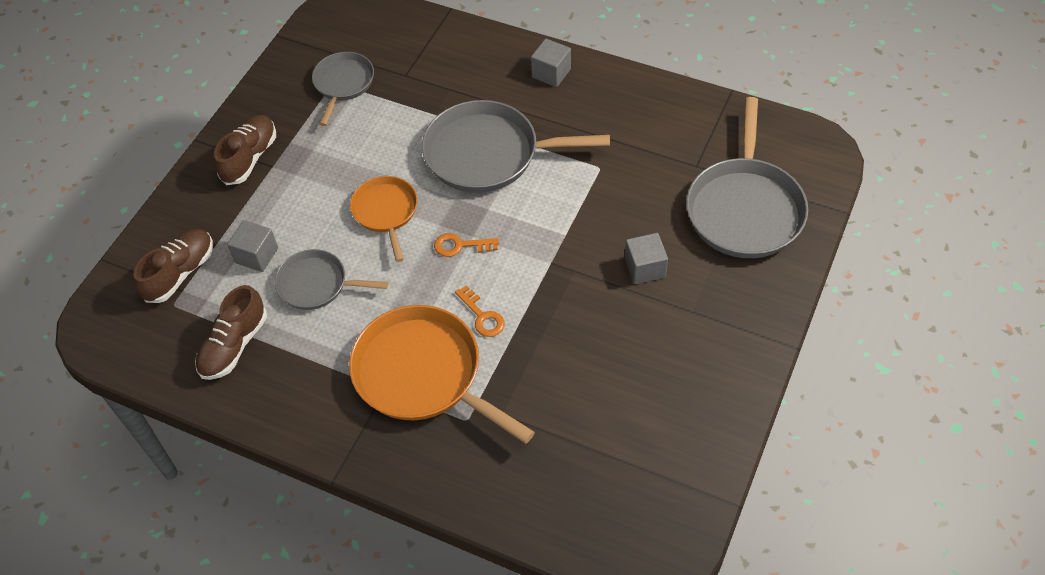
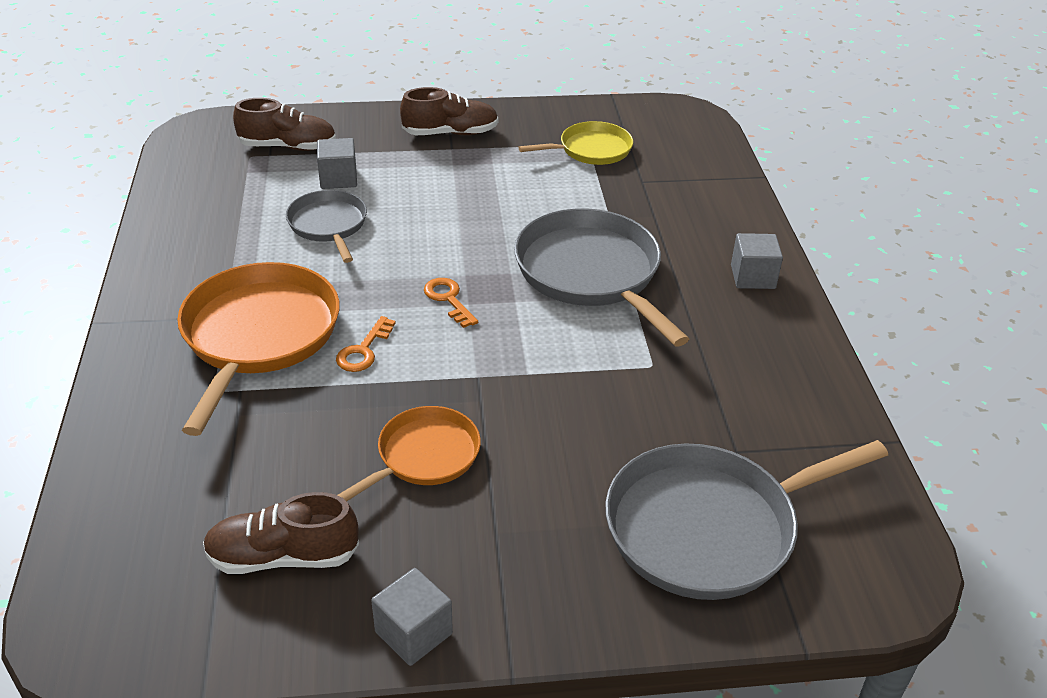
camera: 55 degrees right, 15 degrees down
brown shoe [195,285,267,380] -> brown shoe moved to [203,492,359,574]
grey pan [312,52,374,126] -> yellow pan [519,121,633,165]
orange pan [350,176,418,262] -> orange pan moved to [338,406,481,501]
grey cube [625,233,668,284] -> grey cube moved to [371,568,453,666]

